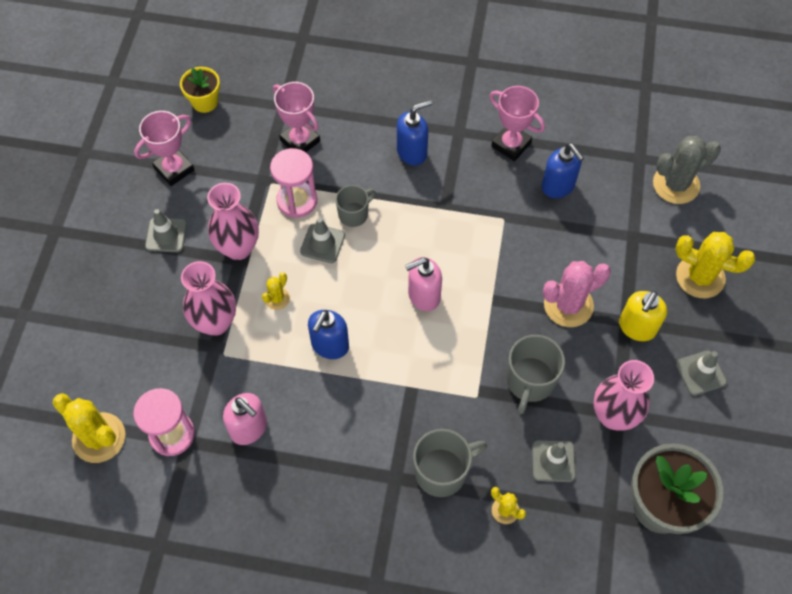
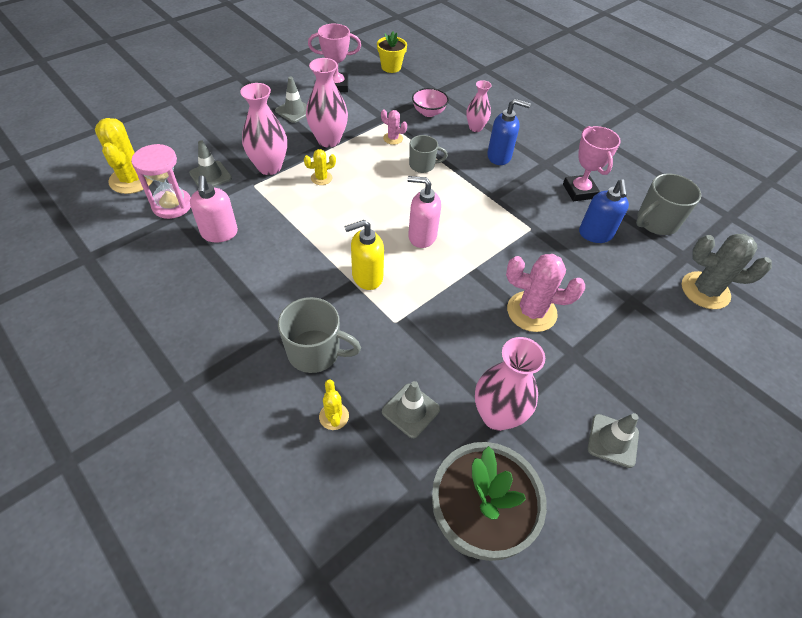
camera: 35 degrees right, 10 degrees down
pink hourglass [270,148,317,218] -> pink cactus [381,110,407,145]
pink trophy [273,82,320,152] -> pink bowl [412,88,449,117]
grey traffic cone [300,218,345,263] -> grey traffic cone moved to [189,140,232,187]
blue soap dispenser [308,310,349,359] -> none
grey mug [506,335,565,414] -> grey mug moved to [636,173,702,235]
yellow soap dispenser [619,291,667,341] -> yellow soap dispenser moved to [344,220,384,290]
yellow cactus [675,232,755,298] -> none
none -> pink vase [466,80,492,132]

